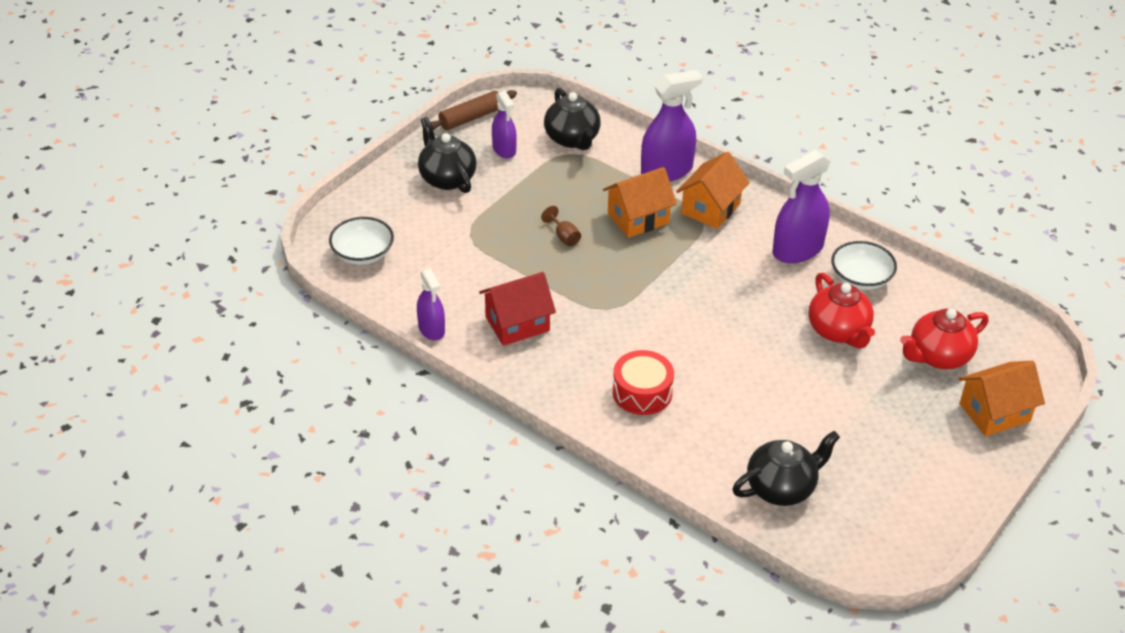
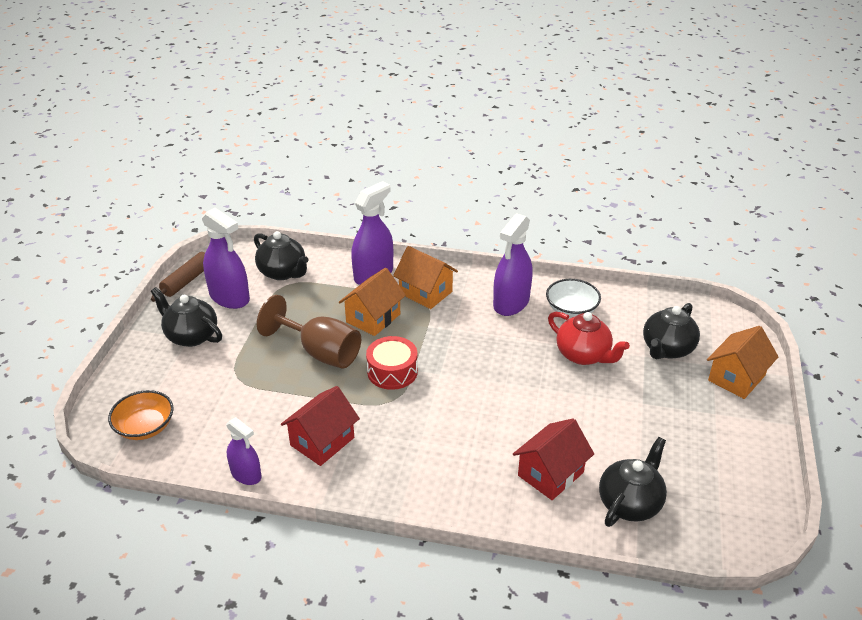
camera: 25 degrees left, 5 degrees down
white bowl [329,217,394,265] -> orange bowl [108,390,174,440]
purple spray bottle [492,91,517,158] -> purple spray bottle [202,208,250,309], size x1.65
brown goblet [541,206,581,247] -> brown goblet [257,295,361,369], size x2.43
red drum [613,350,674,415] -> red drum moved to [366,336,418,390]
orange house [676,152,750,229] -> orange house turned 60 degrees counterclockwise [393,246,458,309]
red teapot [900,309,989,369] -> black teapot [643,303,700,359]
none -> red house [513,418,594,500]

